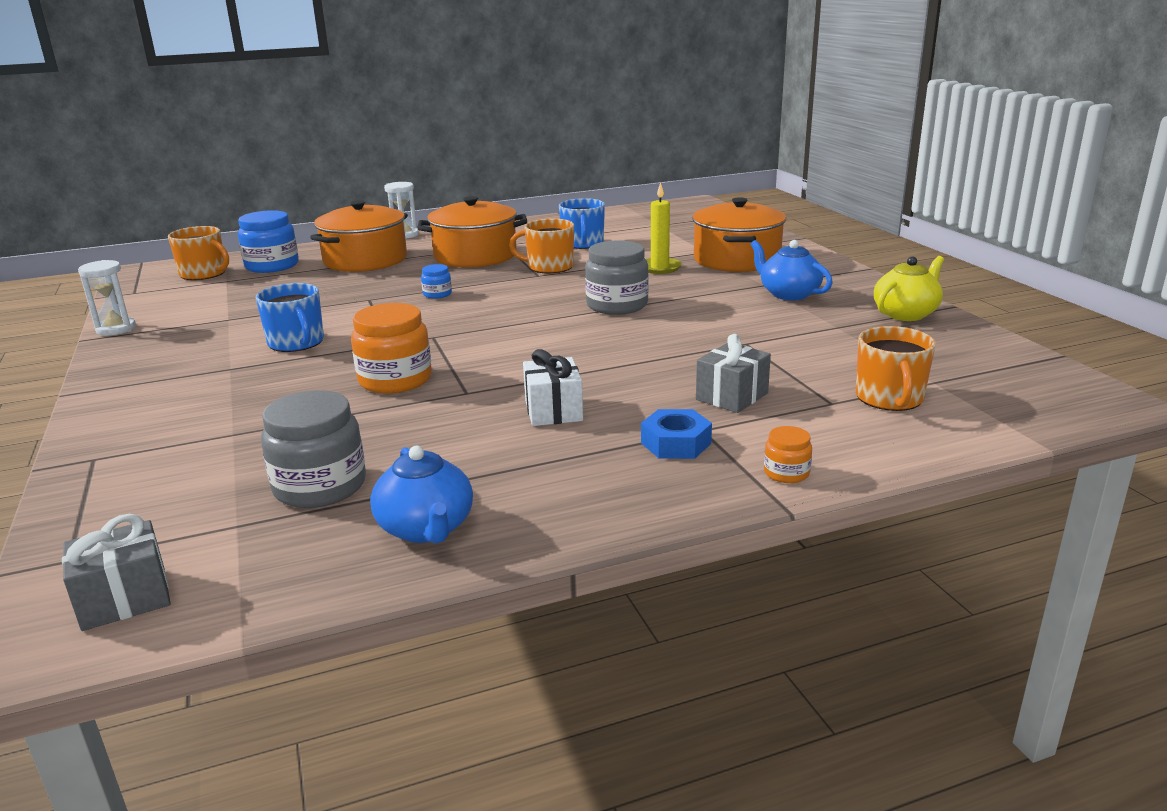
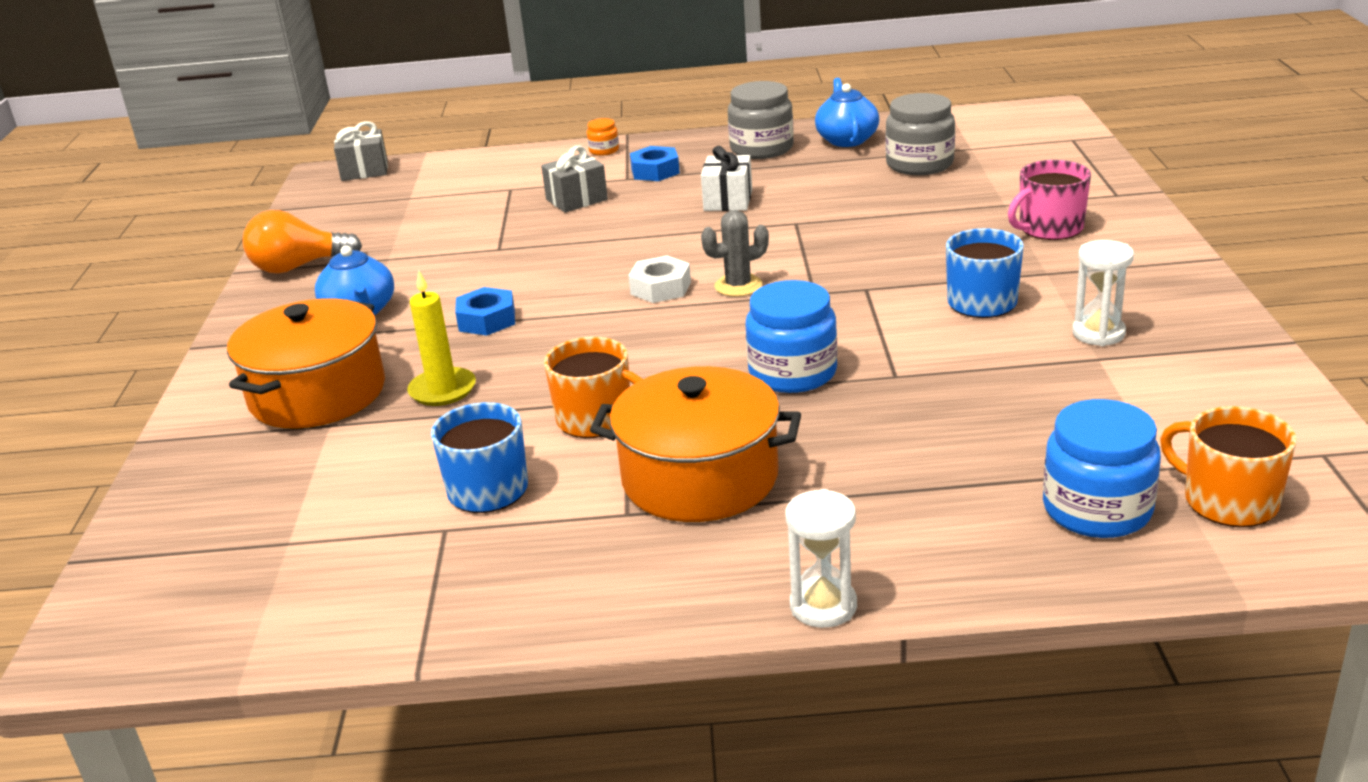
camera: 160 degrees left, 5 degrees up
grey gift [62,514,171,631] -> grey gift moved to [334,122,388,181]
white hourglass [78,260,136,336] -> white hourglass moved to [1072,240,1134,346]
orange pot [310,200,408,272] -> none
orange jar [351,303,432,394] -> none
blue jar [421,264,452,299] -> blue jar [746,280,838,393], size x2.04
grey jar [585,240,649,315] -> grey jar moved to [728,81,794,159]
orange mug [855,326,936,411] -> none
yellow teapot [874,256,944,321] -> orange light bulb [243,210,362,274]
none -> blue nut [455,287,515,336]
none -> white nut [628,256,691,303]
none -> grey cactus [701,210,769,297]
none -> pink mug [1008,160,1091,240]

